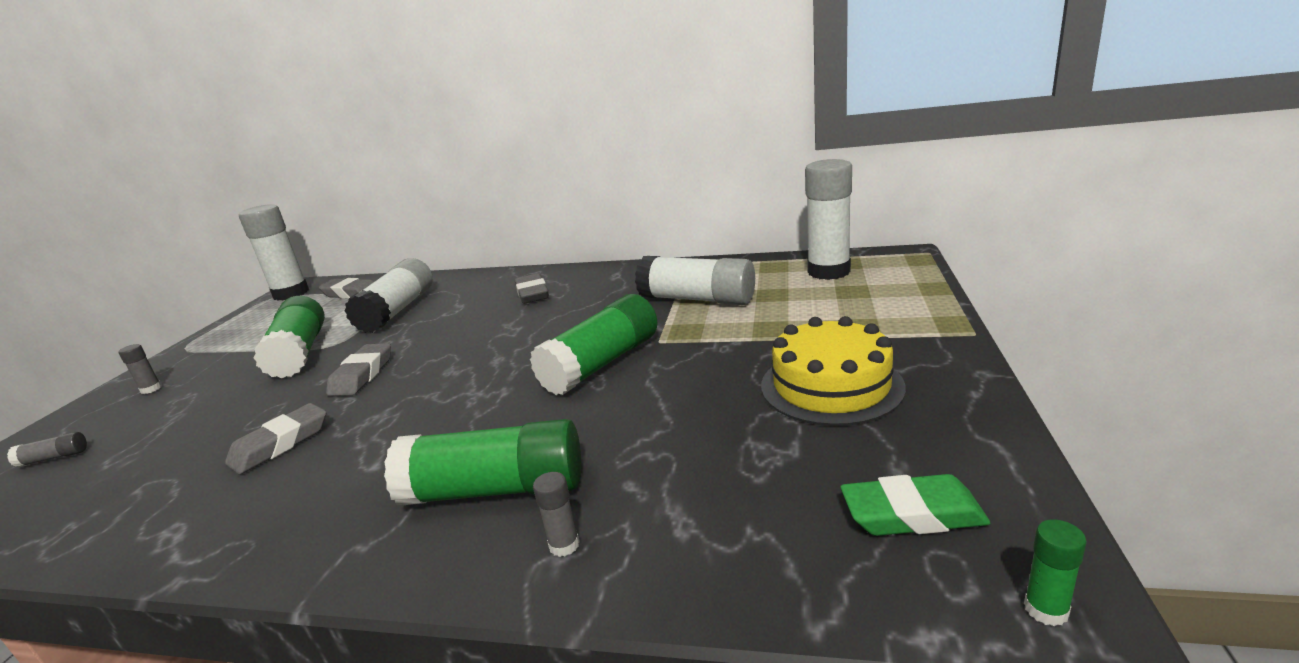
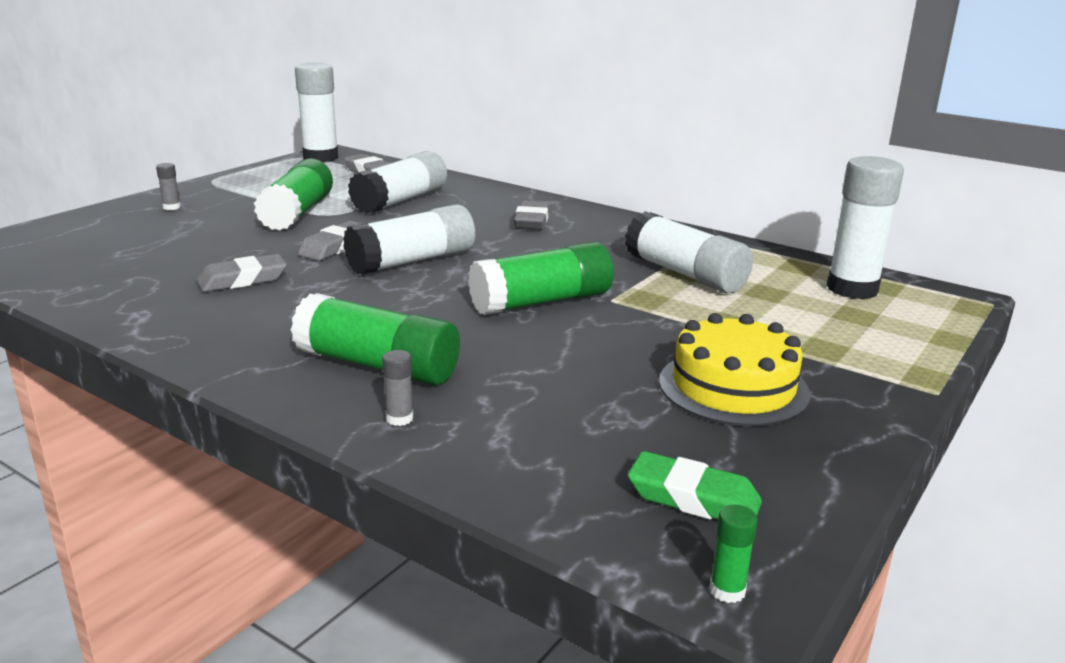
camera: 20 degrees right, 0 degrees up
grey glue stick [7,432,87,467] -> none
none -> white glue stick [343,204,475,275]

